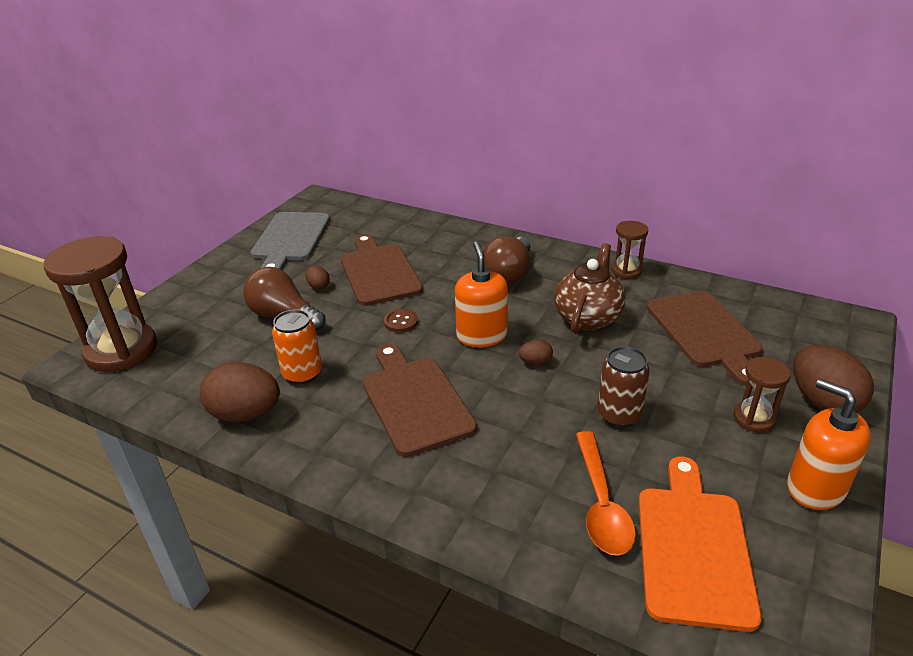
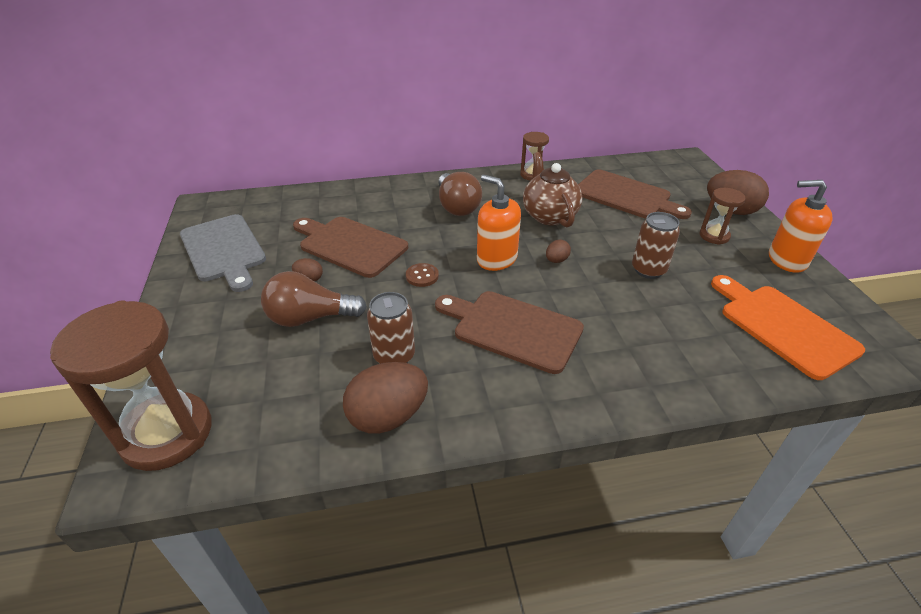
camera: 40 degrees left, 5 degrees up
orange can [272,310,322,385] -> brown can [367,292,415,364]
orange spoon [576,431,636,556] -> none

